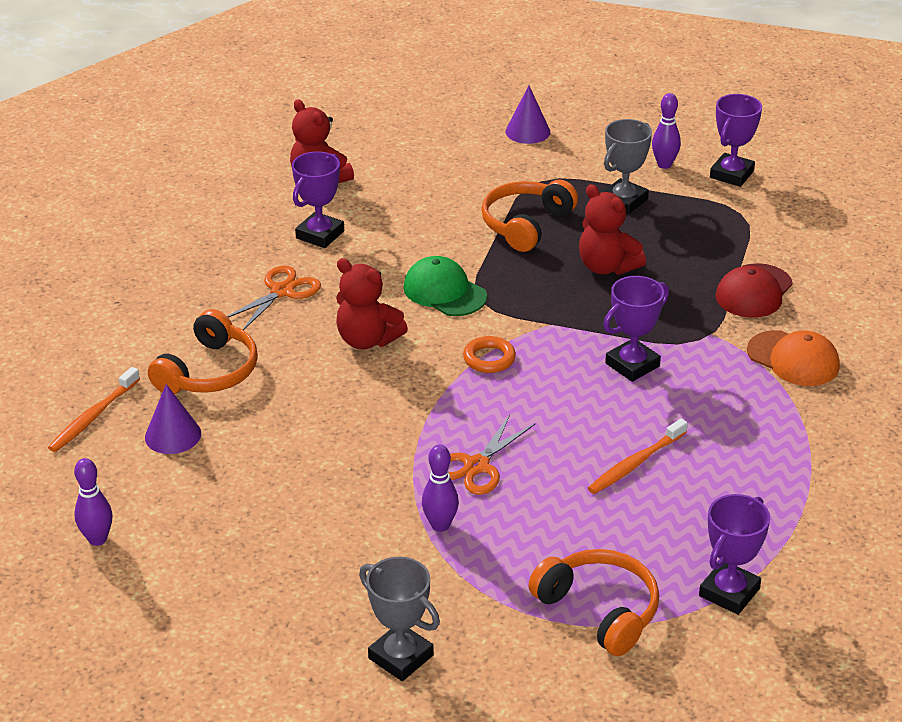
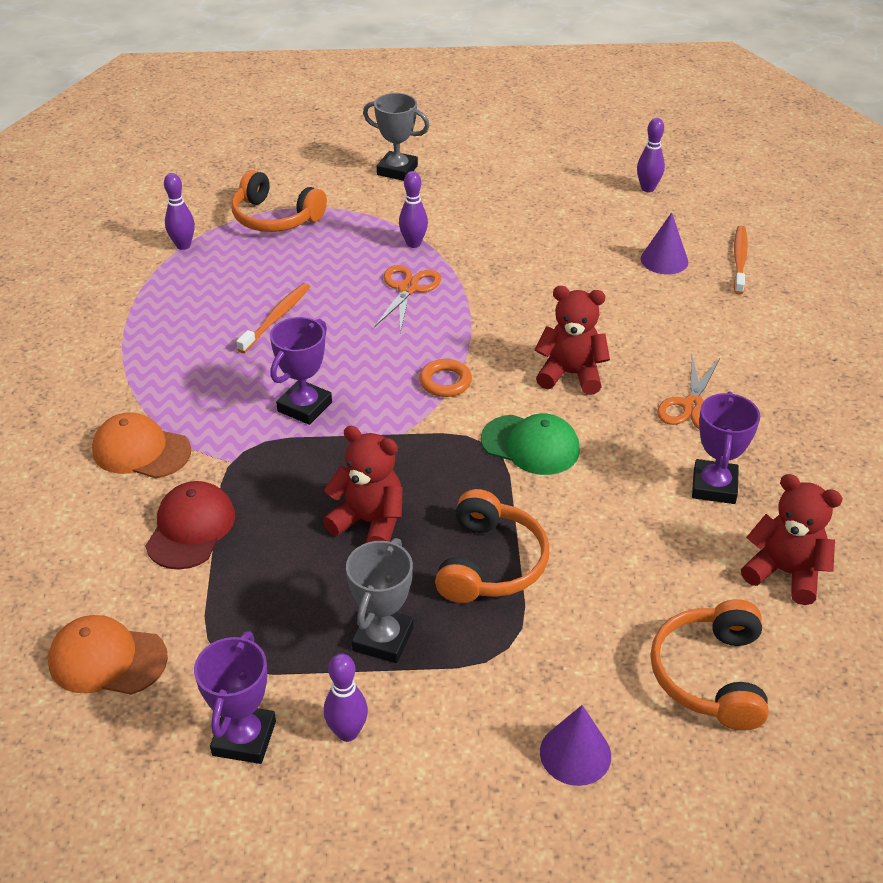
camera: 160 degrees right, 5 degrees up
orange headphones [148,309,258,394] -> orange headphones moved to [650,599,769,731]
purple trophy [699,494,770,615] -> purple bowling pin [164,173,195,250]
none -> orange cap [48,615,168,695]

